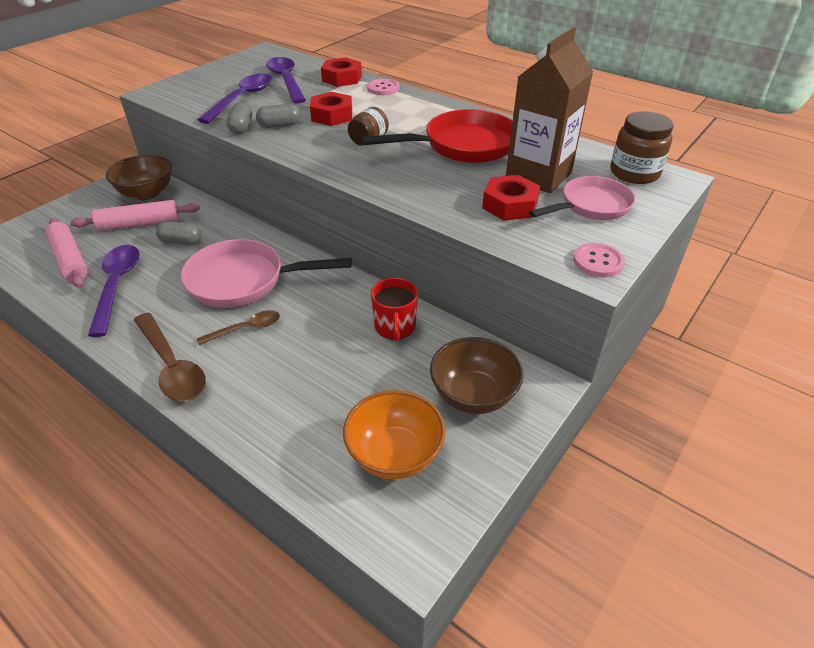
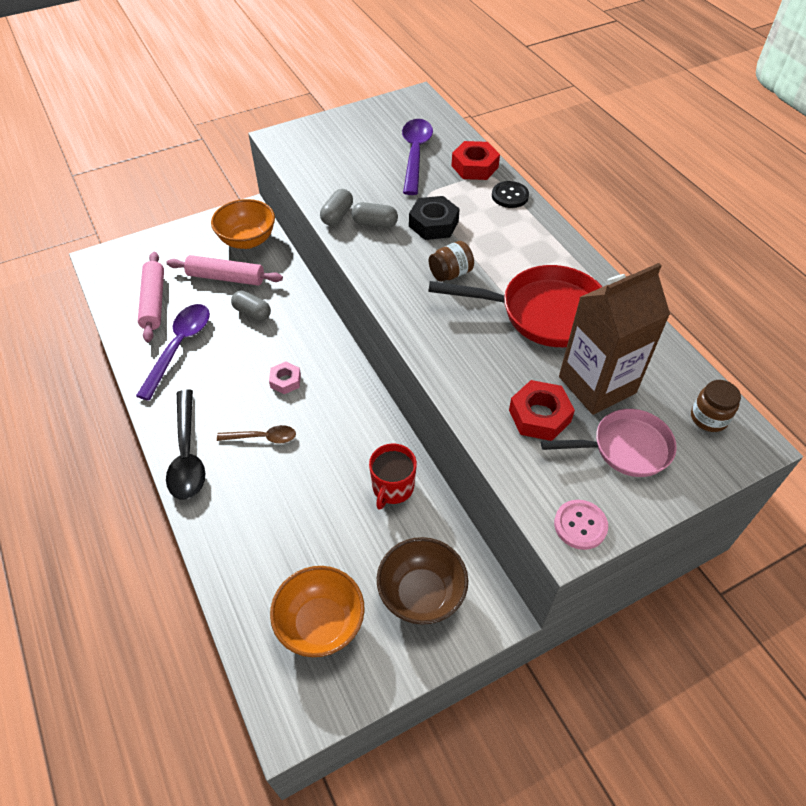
camera: 25 degrees right, 10 degrees up
brown bowl [106,155,172,200] -> orange bowl [211,199,275,249]
brown spoon [134,313,206,401] -> black spoon [166,390,205,500]
pink pan [181,239,351,308] -> pink nut [269,361,301,394]
purple spoon [198,73,272,124] -> none
red nut [310,92,352,126] -> black nut [409,196,460,240]
pink button [367,79,400,95] -> black button [492,181,529,208]
brown jar [611,111,673,184] -> brown jar [691,380,741,432], size x0.65

